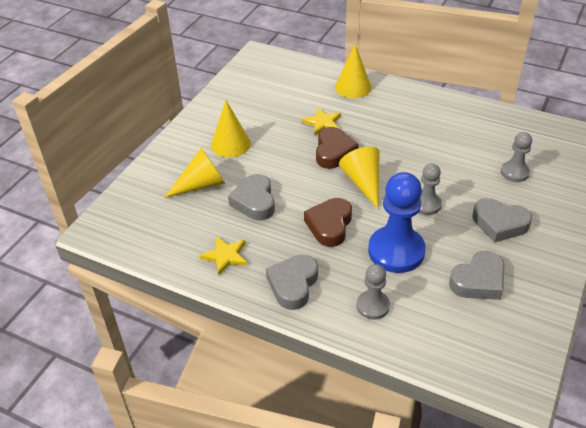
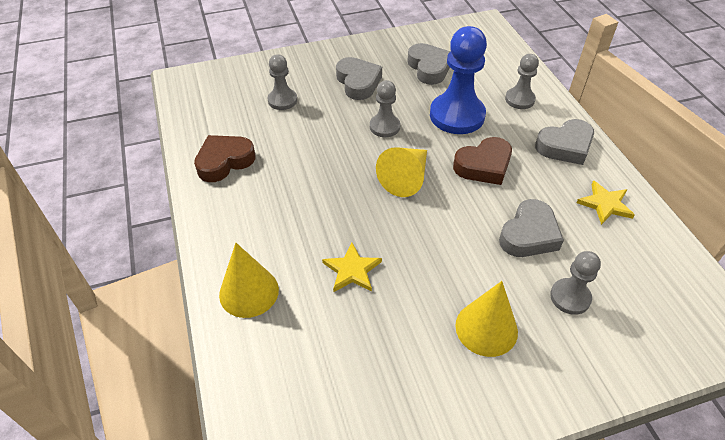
camera: 135 degrees left, 5 degrees up
yellow cone [164,148,225,198] -> grey pawn [550,251,601,315]
brown heart [316,127,359,169] -> brown heart moved to [194,135,256,182]
grey heart [449,251,504,300] -> grey heart turned 60 degrees clockwise [407,43,450,85]

